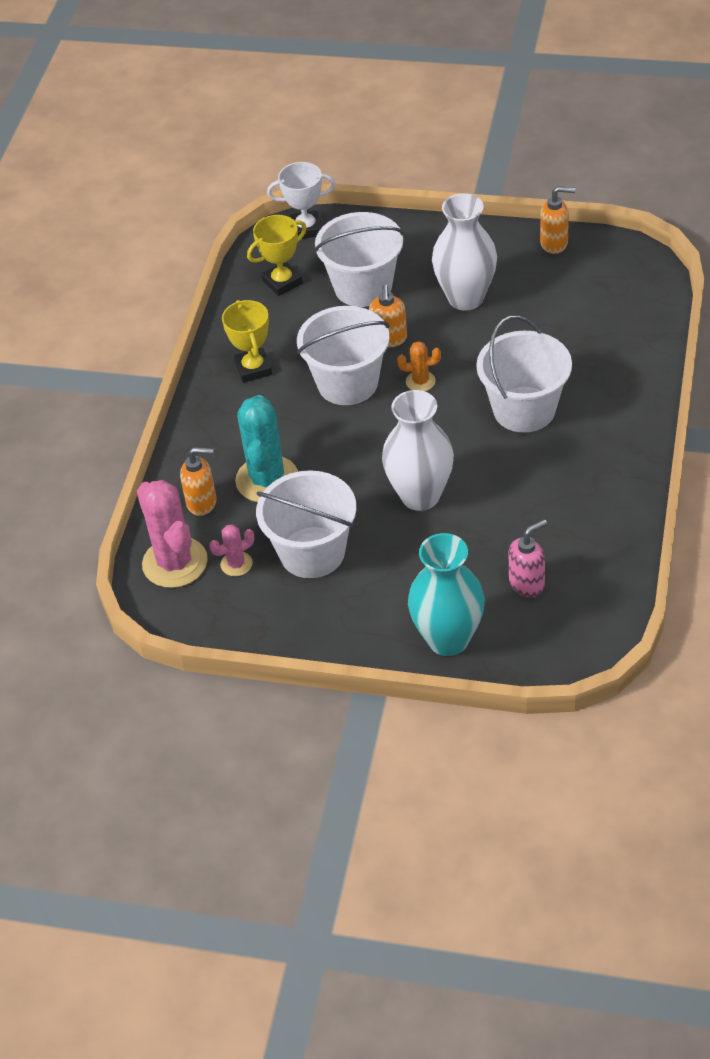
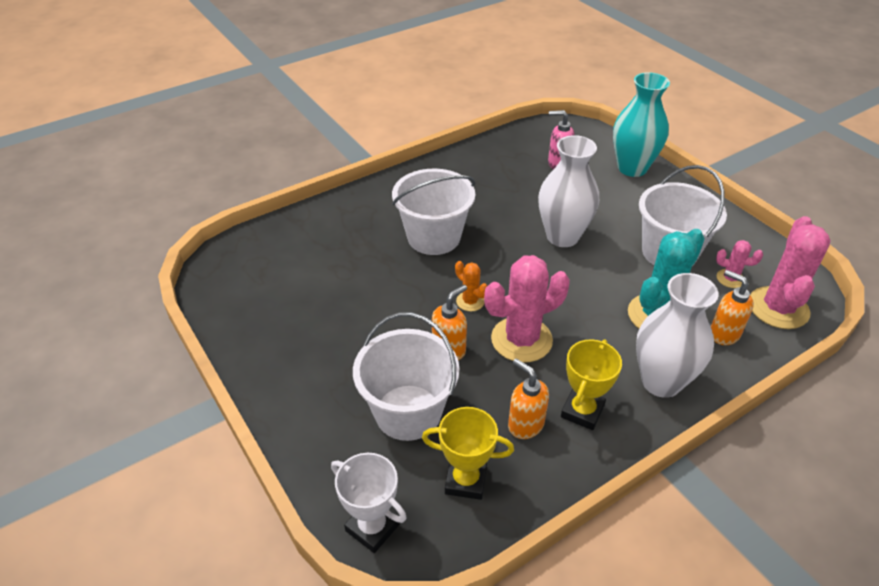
camera: 140 degrees left, 5 degrees down
white bucket [297,306,390,405] -> pink cactus [484,255,570,362]
white vase [432,193,497,311] -> white vase moved to [636,273,719,398]
orange soap dispenser [540,186,575,254] -> orange soap dispenser moved to [508,359,549,439]

